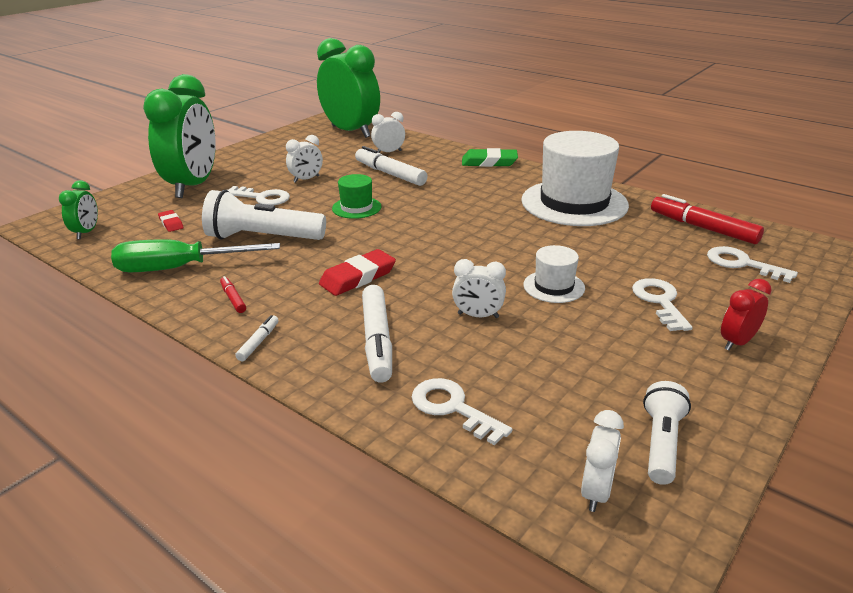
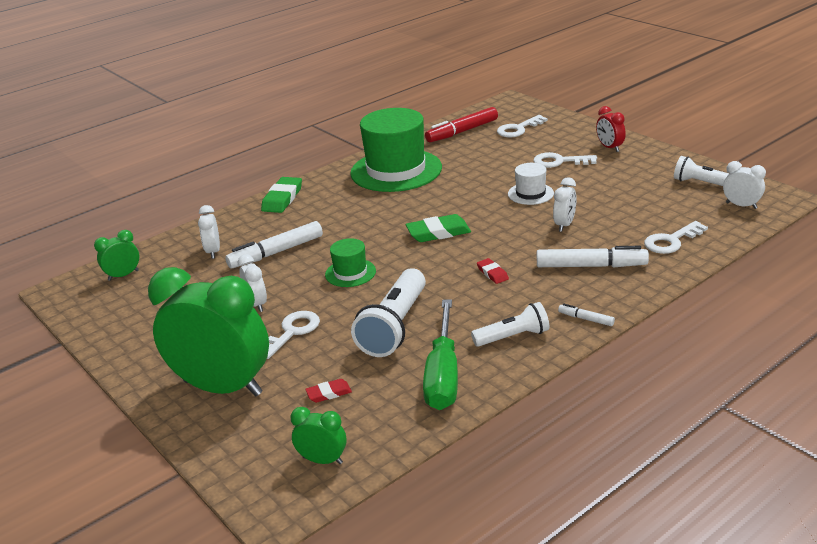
camera: 75 degrees left, 0 degrees up
red marker [220,276,246,313] -> white flashlight [471,302,549,347]
green clock [317,38,380,138] -> green clock [94,230,139,281], size x0.43
red eraser [319,249,396,296] -> red eraser [477,258,509,284], size x0.56
white hat [521,131,629,226] -> green hat [350,108,442,192]
none -> green eraser [406,214,471,242]

